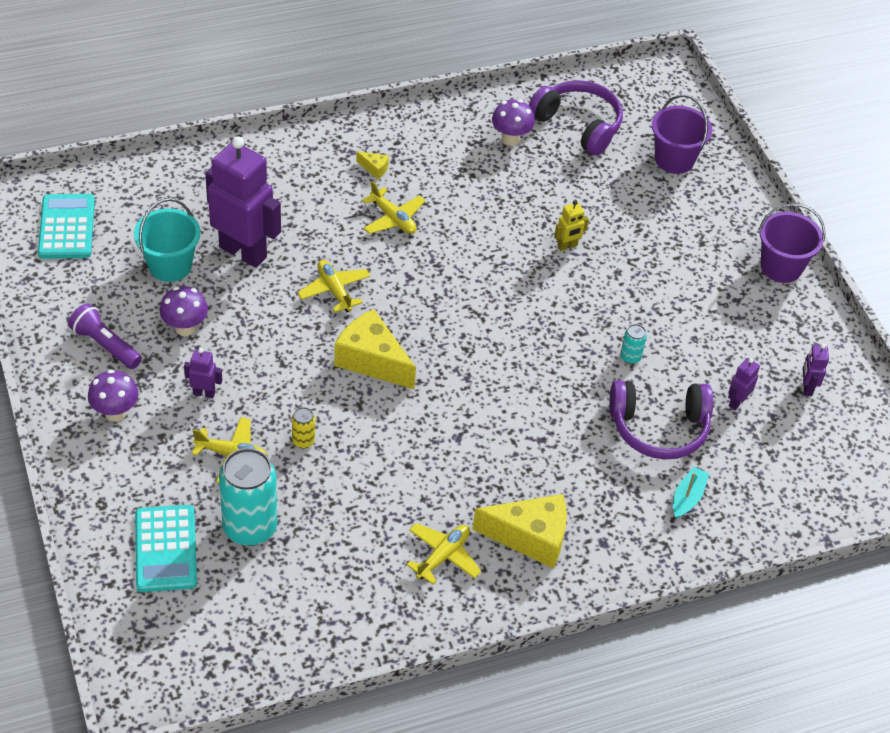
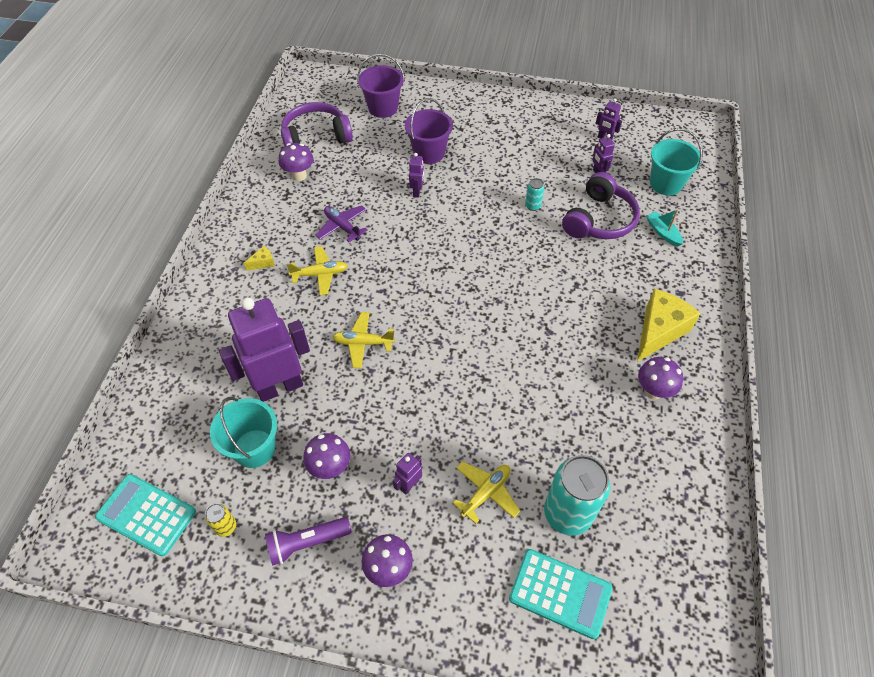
camera: 55 degrees left, 5 degrees up
yellow can [292,407,315,448] -> yellow can moved to [205,503,236,537]
yellow cheese [334,309,416,389] -> none
yellow plane [407,523,481,585] -> purple mushroom [638,357,683,399]
yellow robot [554,200,589,251] -> purple robot [409,153,424,198]
purple bucket [758,203,825,283] -> purple bucket moved to [405,98,453,164]
none -> purple plane [315,205,367,242]
none -> turquoise bucket [650,128,703,196]

